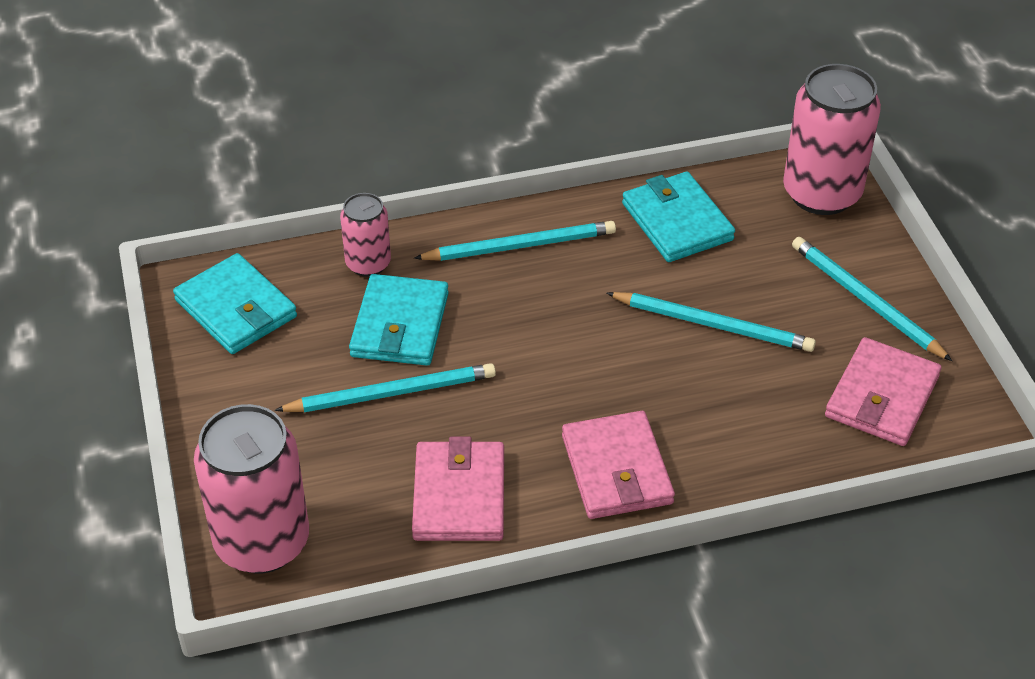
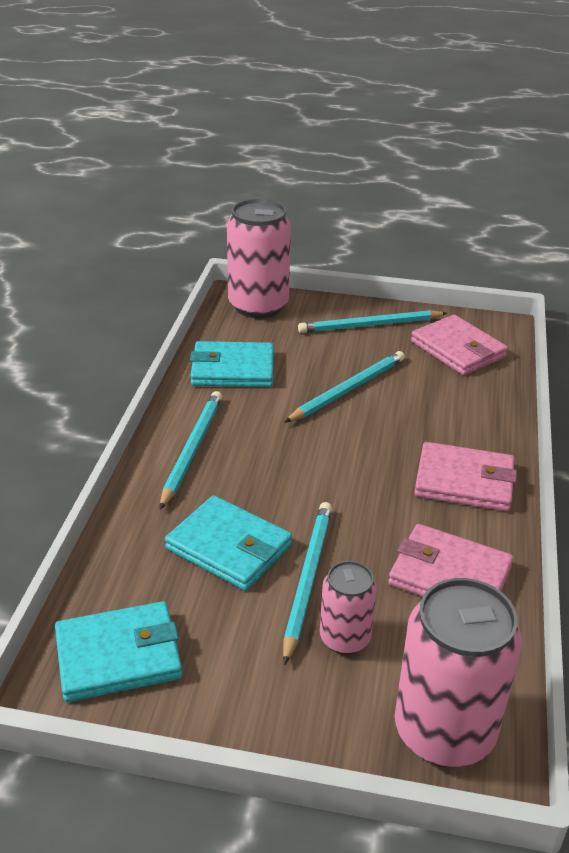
camera: 65 degrees left, 10 degrees down
pink can [340,193,391,277] -> pink can moved to [320,561,377,655]

